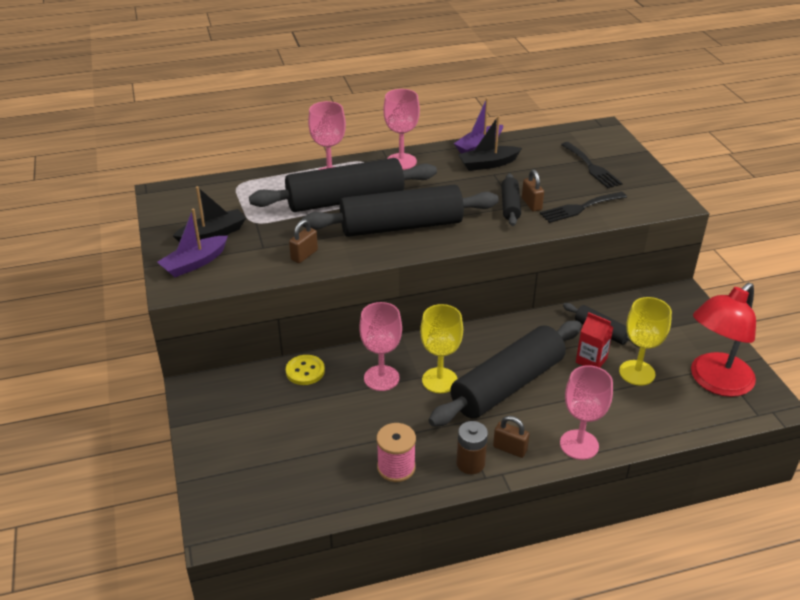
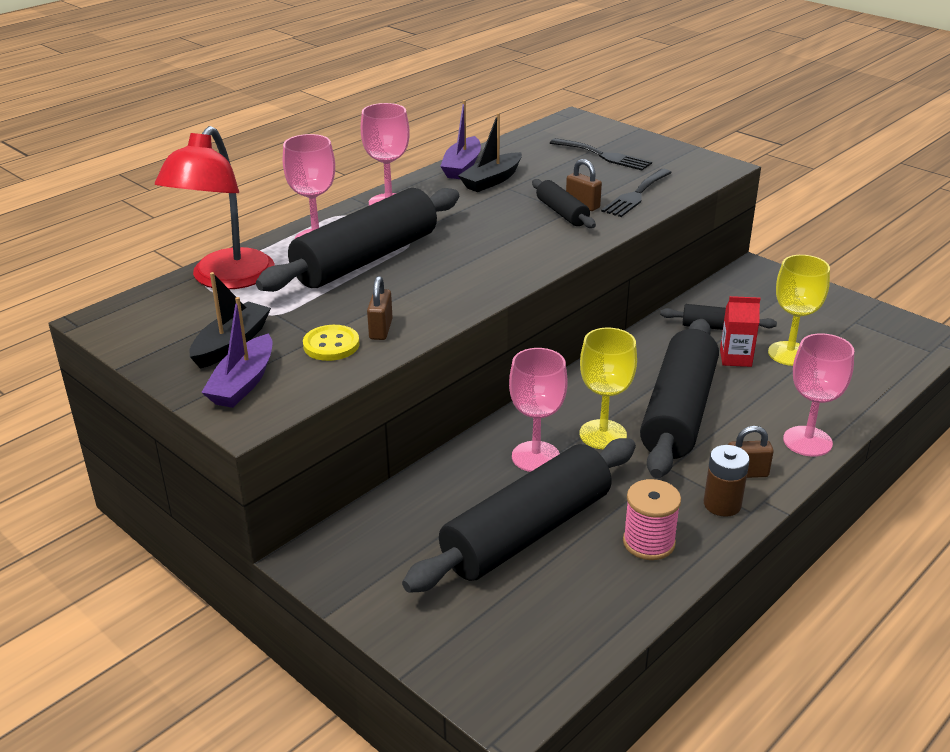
camera: 30 degrees left, 5 degrees down
yellow button [286,355,325,385] -> yellow button moved to [303,325,360,361]
black rolling pin [302,184,499,237] -> black rolling pin moved to [402,438,636,593]
red lamp [691,283,756,397] -> red lamp moved to [155,126,275,289]

